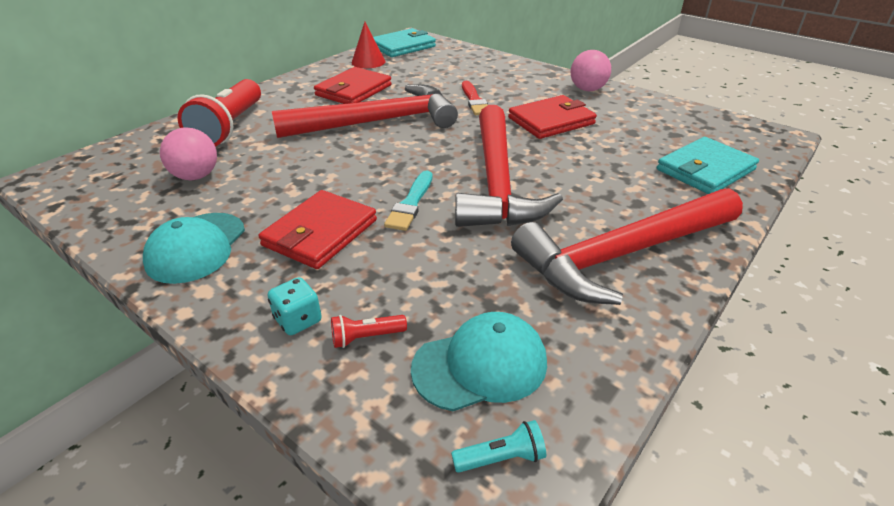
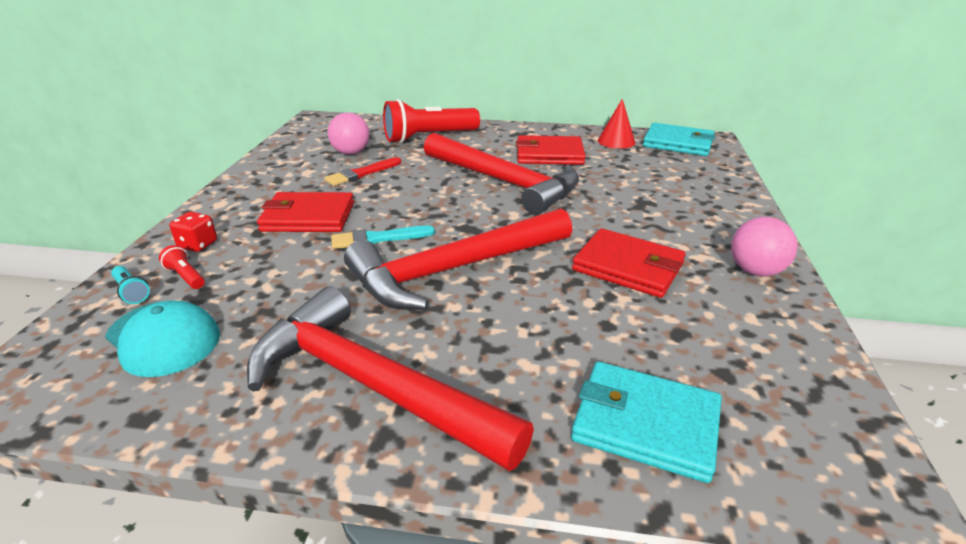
camera: 60 degrees right, 5 degrees down
turquoise cap [143,213,245,284] -> none
turquoise dice [268,277,322,335] -> red dice [169,212,217,252]
turquoise flashlight [451,420,546,473] -> turquoise flashlight moved to [111,266,150,304]
red brush [462,81,488,115] -> red brush moved to [324,157,401,186]

